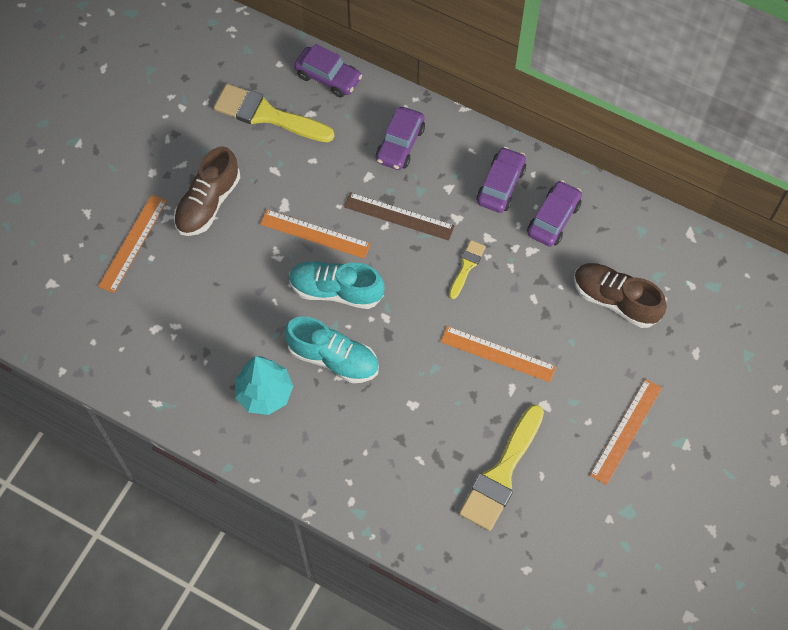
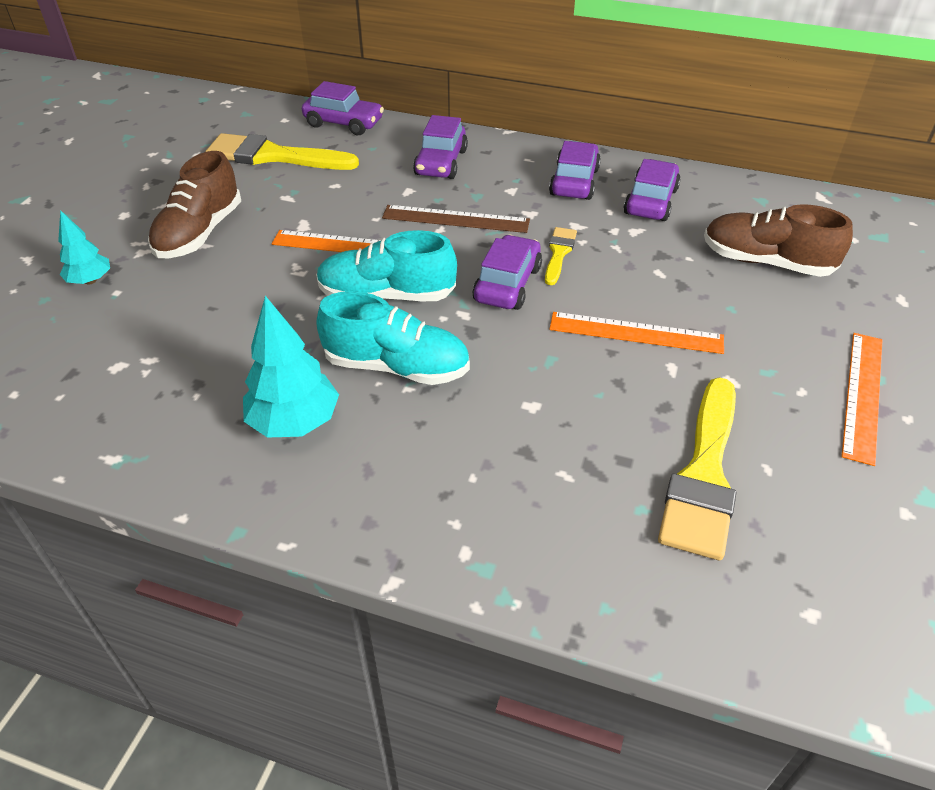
camera: 10 degrees left, 20 degrees down
orange ruler [98,195,167,293] -> turquoise tree [58,210,110,284]
none -> purple car [472,235,542,310]

